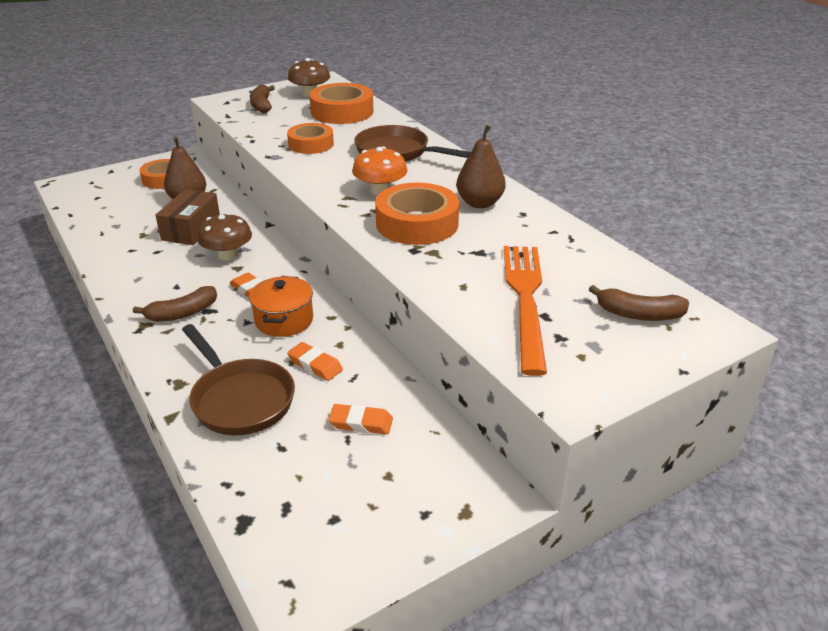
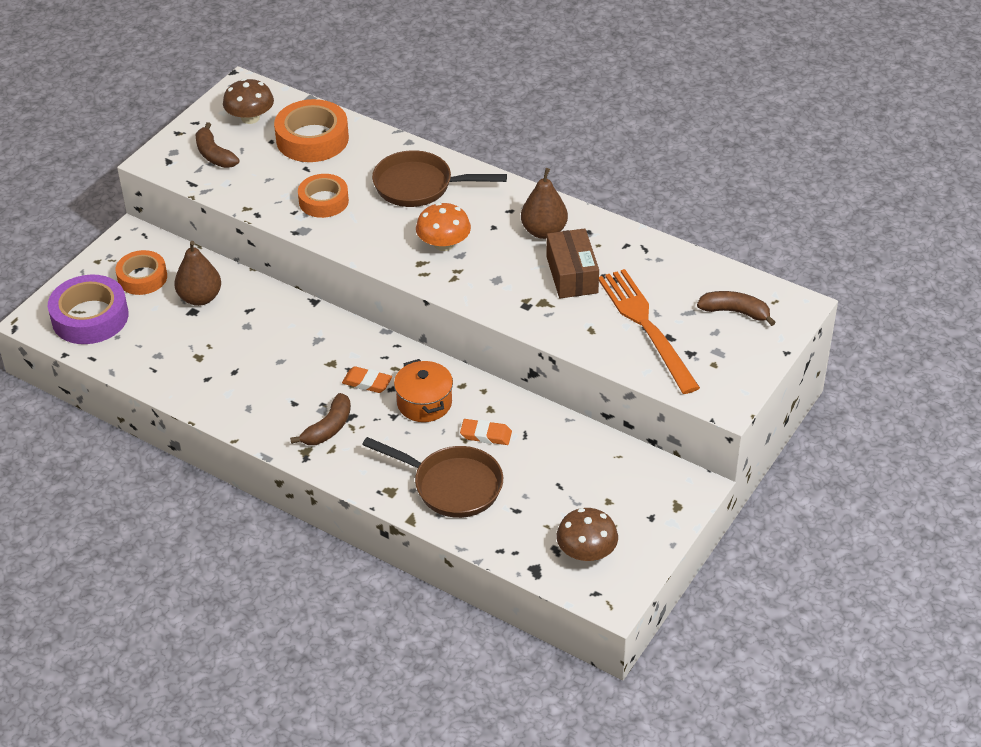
camera: 25 degrees left, 10 degrees up
brown box [156,189,220,245] -> brown box moved to [546,228,599,298]
brown mushroom [197,213,252,260] -> brown mushroom moved to [557,508,618,561]
orange eraser [328,404,393,434] -> none
orange tape [375,183,459,245] -> none
brown banana [589,285,689,321] -> brown banana turned 150 degrees counterclockwise [697,291,776,326]
none -> purple tape [48,275,129,344]

